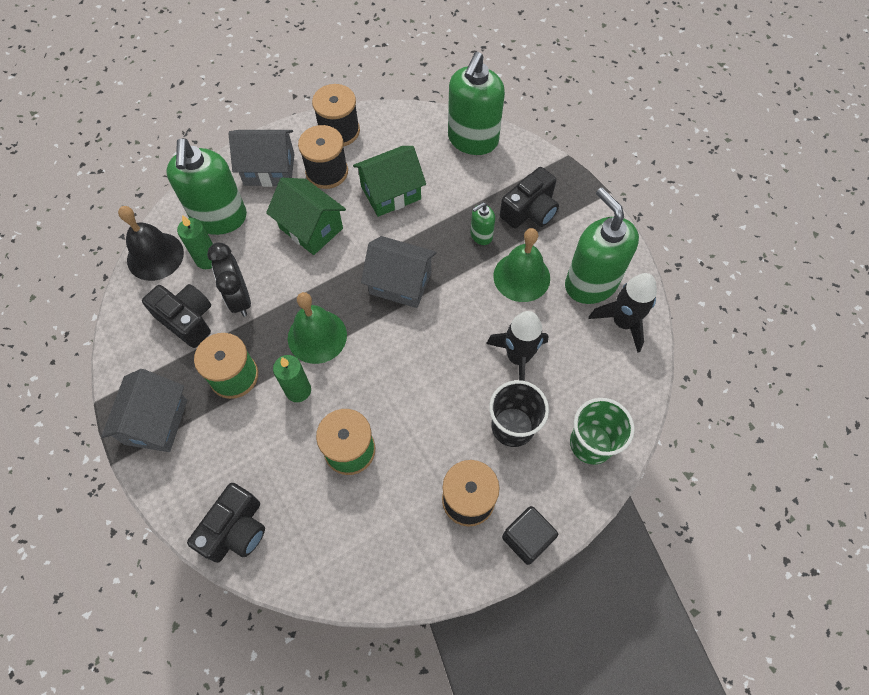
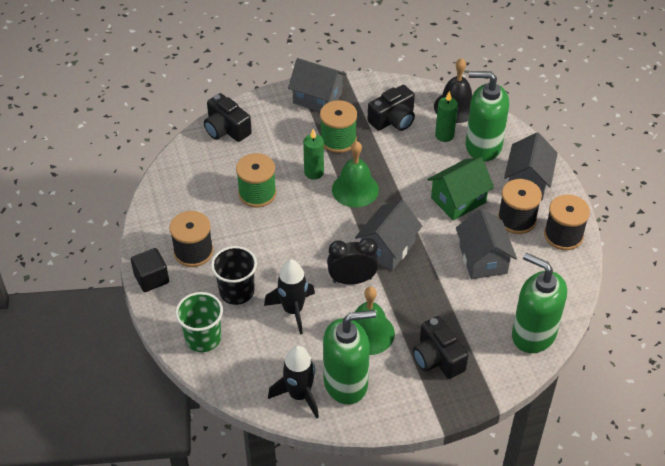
camera: 105 degrees right, 15 degrees down
black clock [207,243,251,317] -> black clock moved to [327,238,379,284]
green house [353,146,426,217] -> grey house [456,208,517,279]
green soap dispenser [470,202,495,245] -> none

